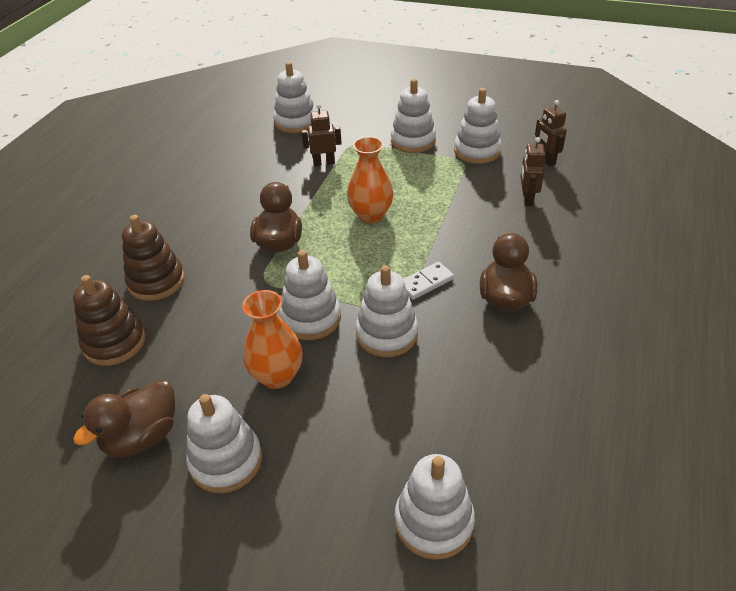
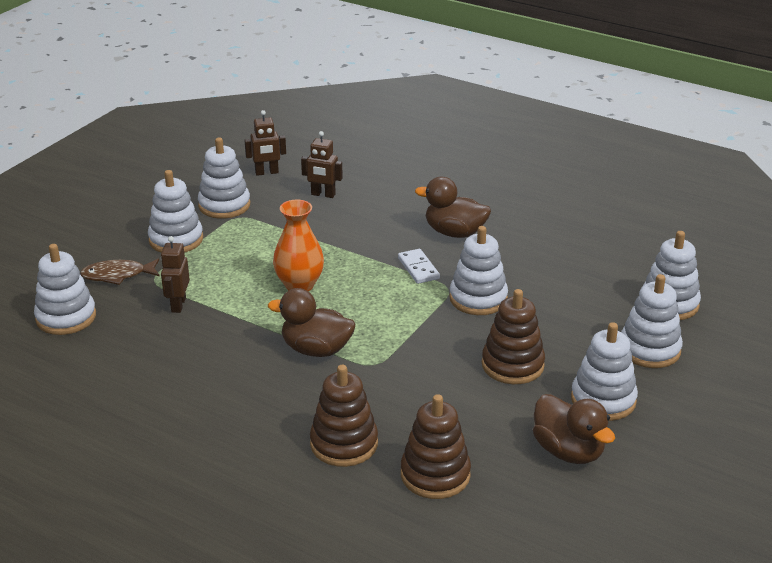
camera: 80 degrees left, 10 degrees down
orange vase [242,290,303,389] -> brown stacking toy [482,289,545,384]
white stacking toy [279,250,341,340] -> white stacking toy moved to [621,274,683,368]
none -> brown fish [80,258,160,285]

